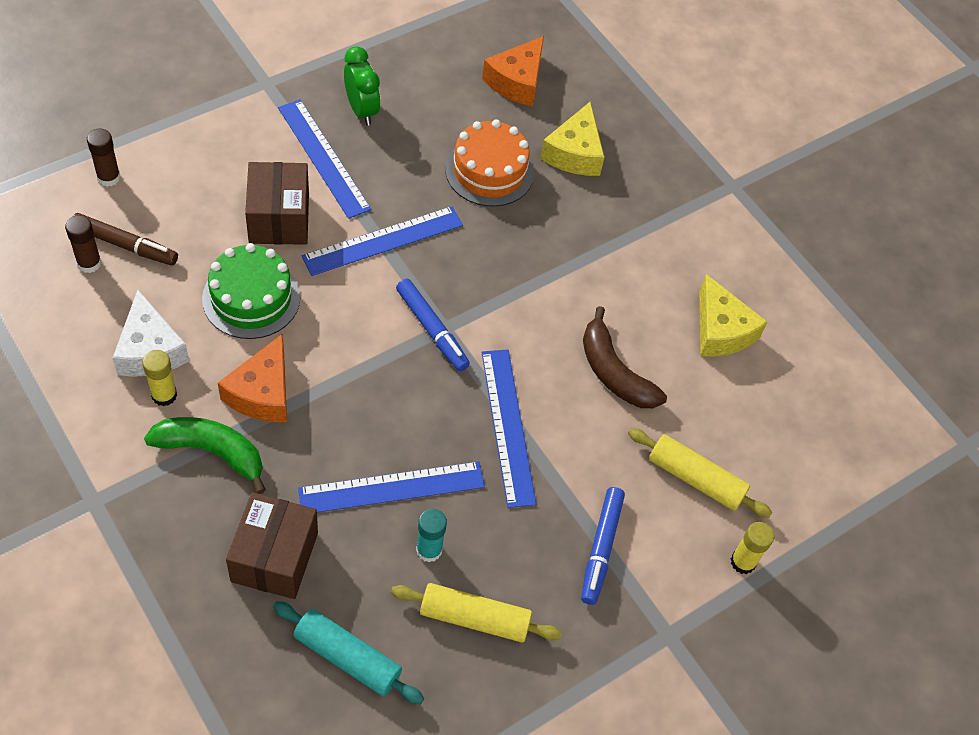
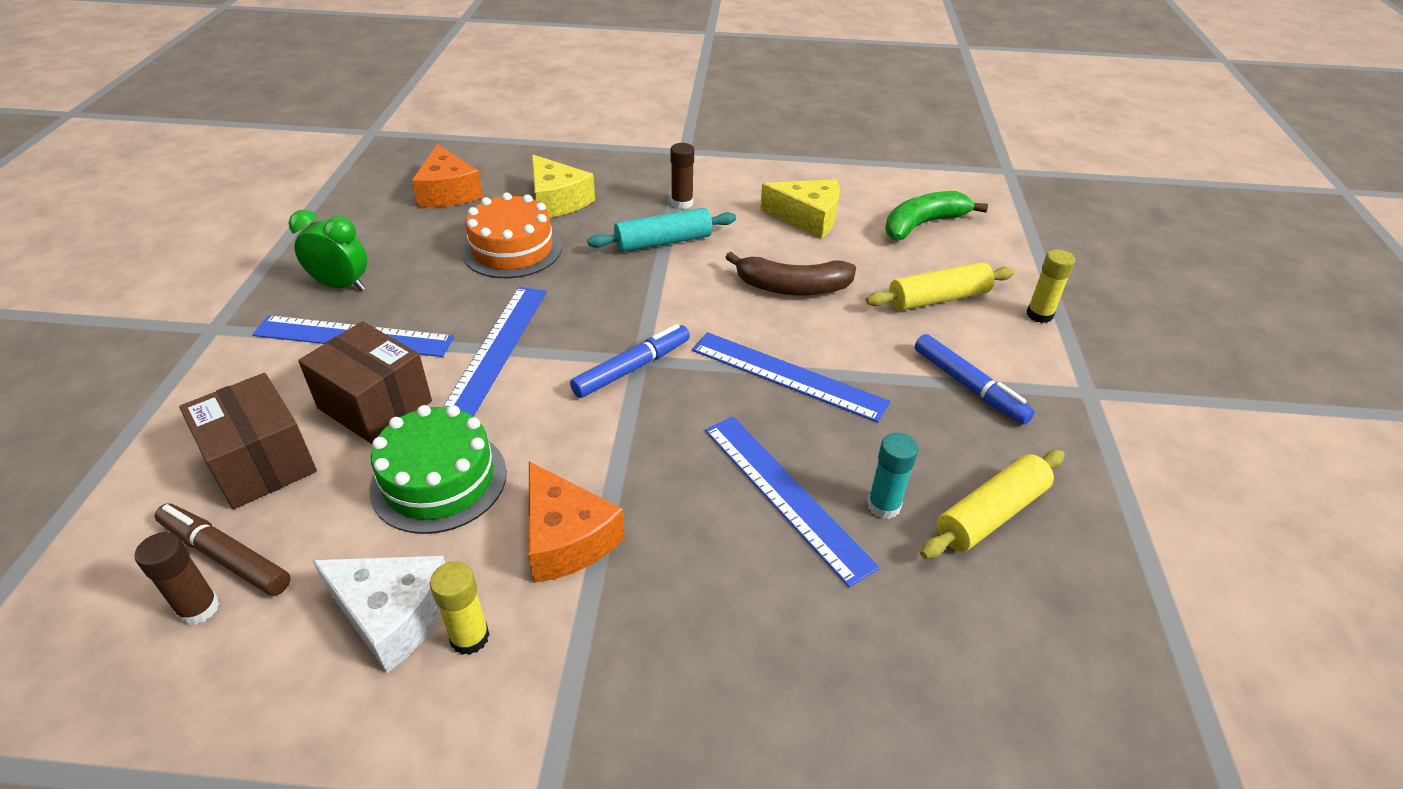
camera: 45 degrees left, 15 degrees down
brown marker [72,213,178,266] -> brown marker turned 120 degrees counterclockwise [155,503,291,596]
brown glue stick [87,128,121,187] -> brown glue stick moved to [670,143,694,209]
green banana [144,417,266,494] -> green banana moved to [885,191,988,240]
brown box [226,492,318,599] -> brown box moved to [179,373,317,509]
turquoise rolling pin [273,601,424,704] -> turquoise rolling pin moved to [588,208,736,252]
blue ruler [298,461,485,512] -> blue ruler turned 60 degrees counterclockwise [705,417,880,587]
blue marker [396,279,470,371] -> blue marker turned 45 degrees counterclockwise [570,324,690,398]

